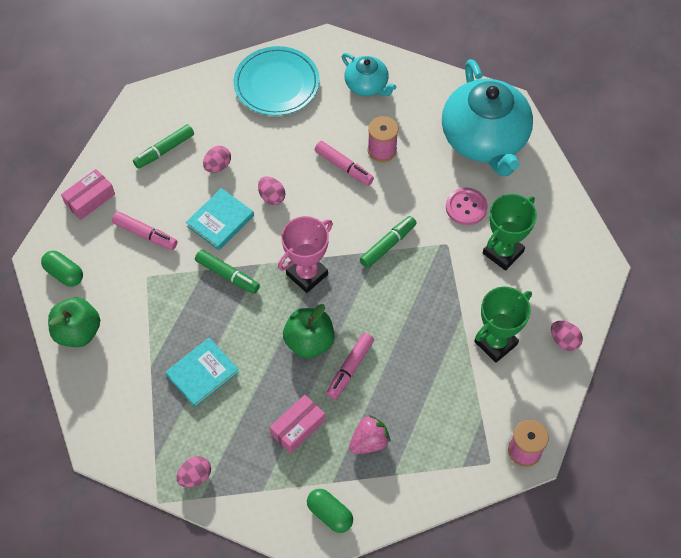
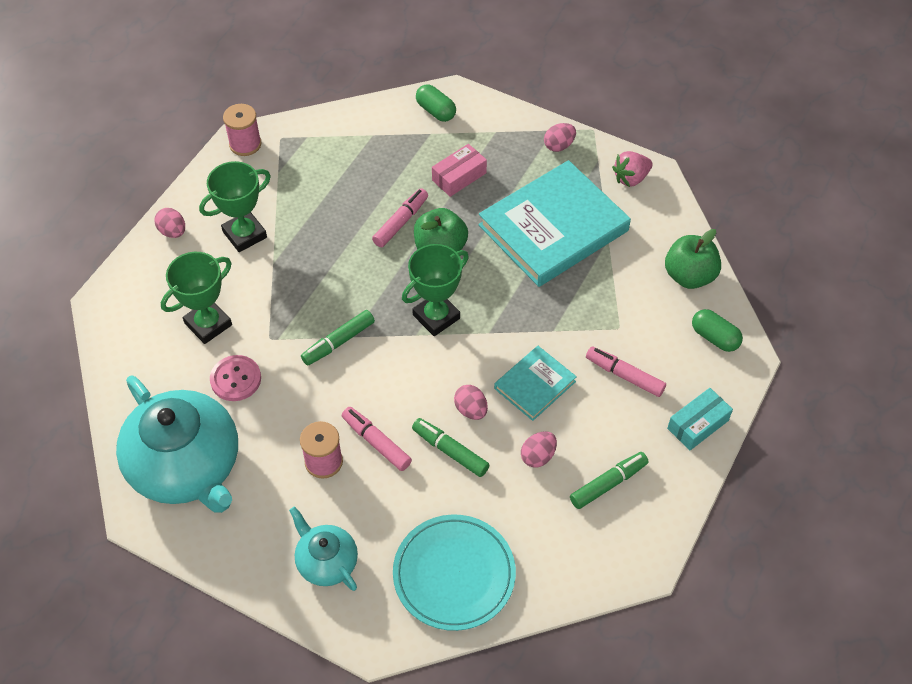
camera: 175 degrees left, 5 degrees down
pink box [61,169,115,220] -> turquoise box [667,388,733,450]
turquoise book [165,338,239,408] -> turquoise book [478,160,631,287], size x1.98
green marker [195,250,260,294] -> green marker moved to [412,418,489,477]
pink trophy [278,216,333,293] -> green trophy [402,244,469,336]
pink strawberry [349,415,390,454] -> pink strawberry moved to [612,151,653,187]
turquoise teapot [442,59,533,177] -> turquoise teapot turned 150 degrees clockwise [116,376,238,513]

